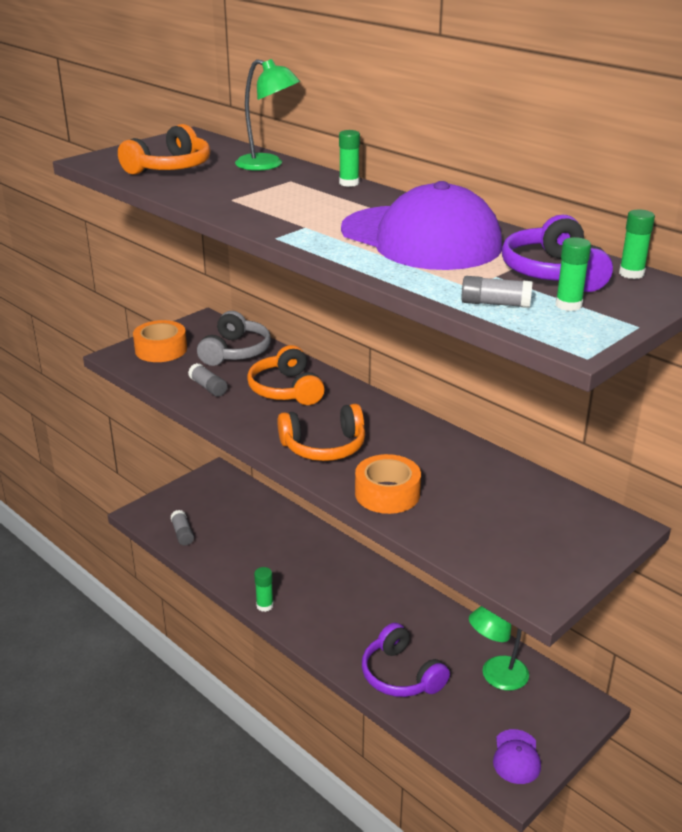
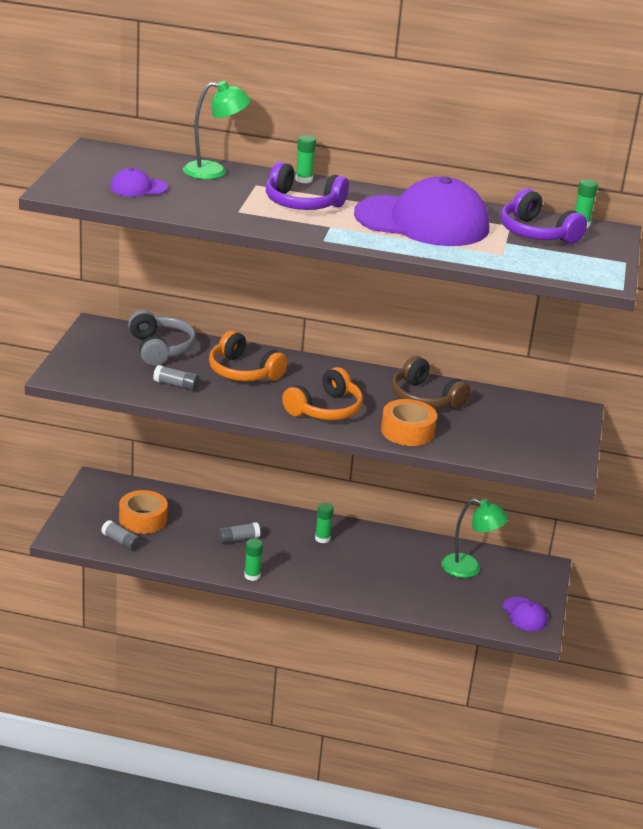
camera: 35 degrees left, 0 degrees up
orange headphones [118,124,210,175] -> purple cap [110,168,168,197]
orange tape [133,320,187,362] -> orange tape moved to [119,490,168,534]
purple headphones [362,623,450,697] -> purple headphones moved to [266,162,349,210]
grey glue stick [461,276,533,308] -> grey glue stick moved to [218,522,260,544]
green lamp [469,606,529,691] -> green lamp turned 105 degrees counterclockwise [441,498,508,578]
green glue stick [556,237,591,311] -> green glue stick moved to [315,502,334,543]
none -> brown headphones [391,356,471,409]

